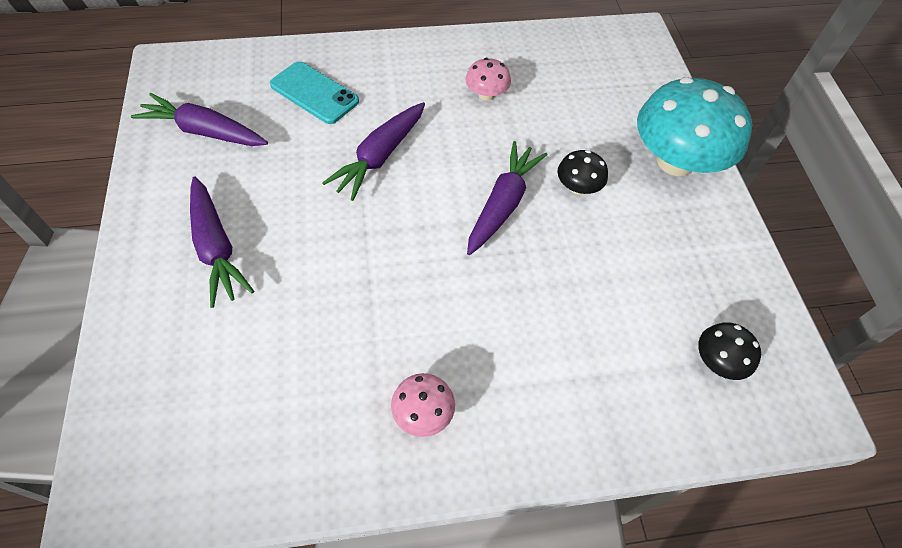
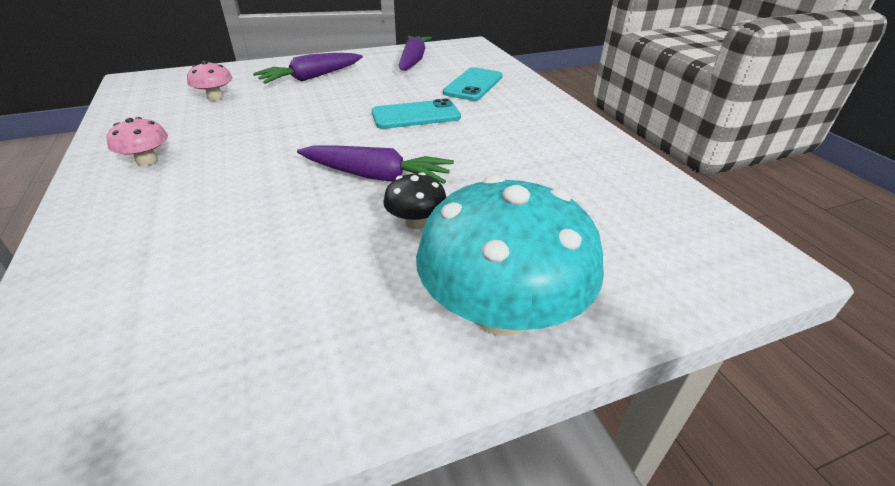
camera: 80 degrees right, 20 degrees down
purple carrot [322,102,425,201] -> turquoise phone [372,98,461,129]
pink mushroom [466,58,511,101] -> pink mushroom moved to [187,61,232,100]
black mushroom [698,322,761,380] -> none

